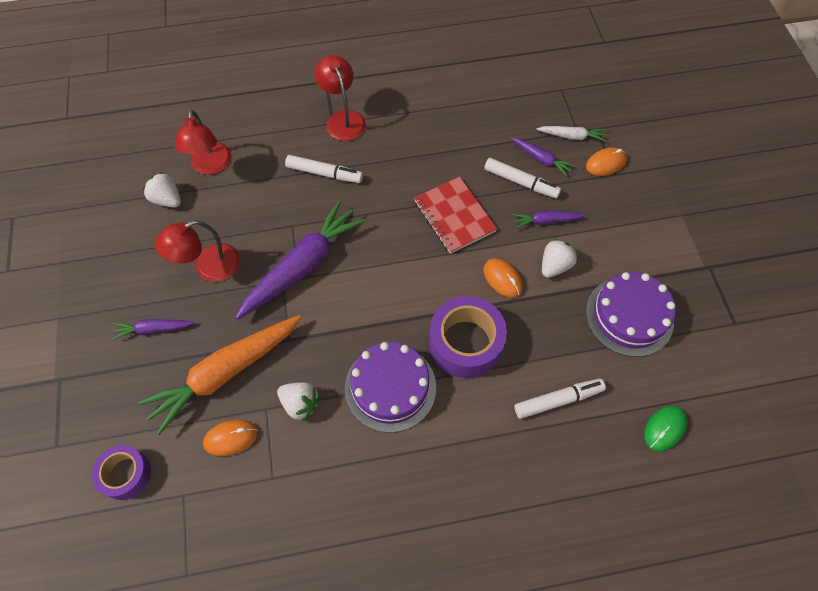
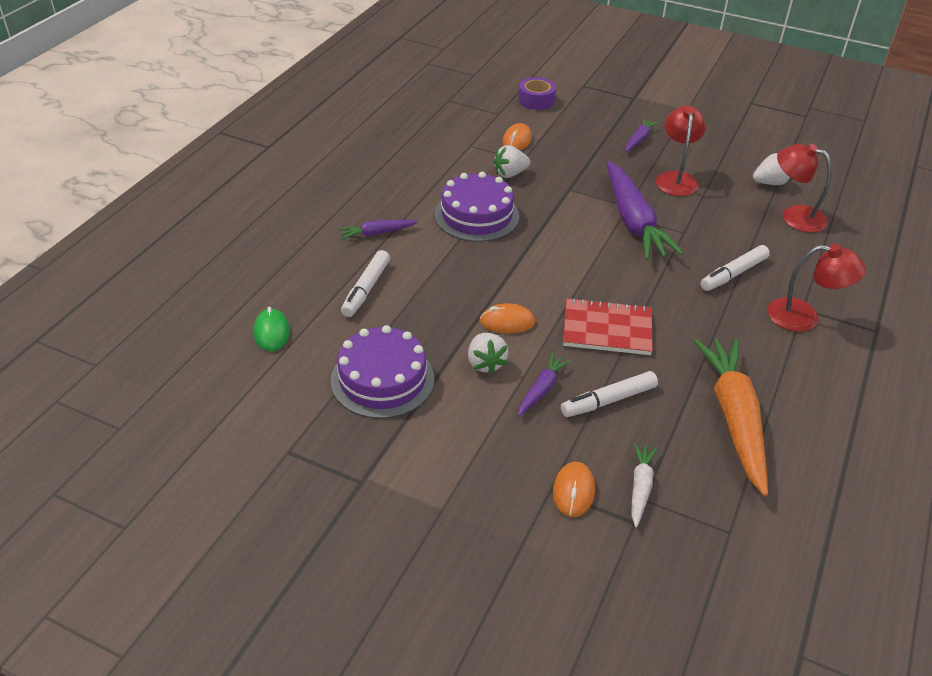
camera: 125 degrees right, 20 degrees down
orange carrot [138,315,301,435] -> orange carrot moved to [694,339,768,496]
purple tape [429,296,507,378] -> none
purple carrot [511,138,575,177] -> purple carrot moved to [339,220,418,240]
white carrot [536,126,606,142] -> white carrot turned 150 degrees clockwise [632,443,658,527]

